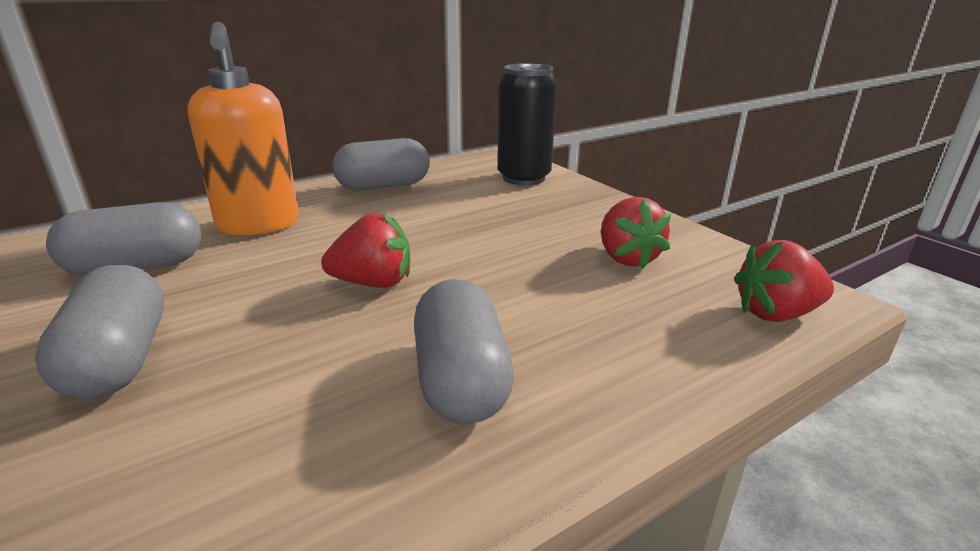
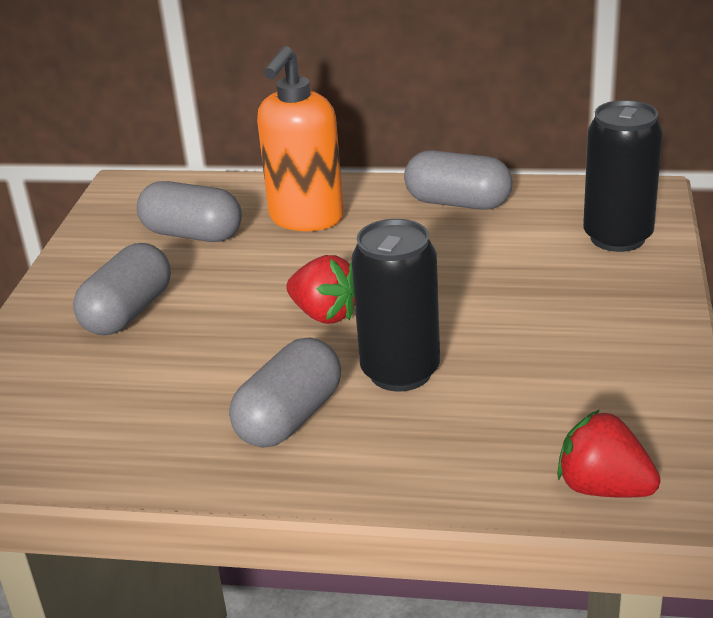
camera: 45 degrees right, 5 degrees up
red strawberry [601,197,671,269] -> none
none -> black can [351,219,440,391]

